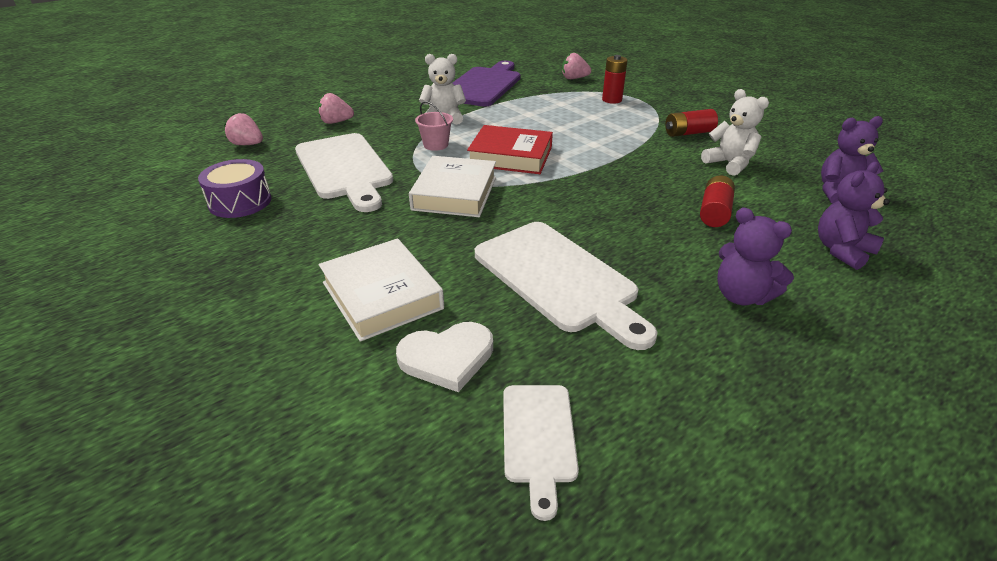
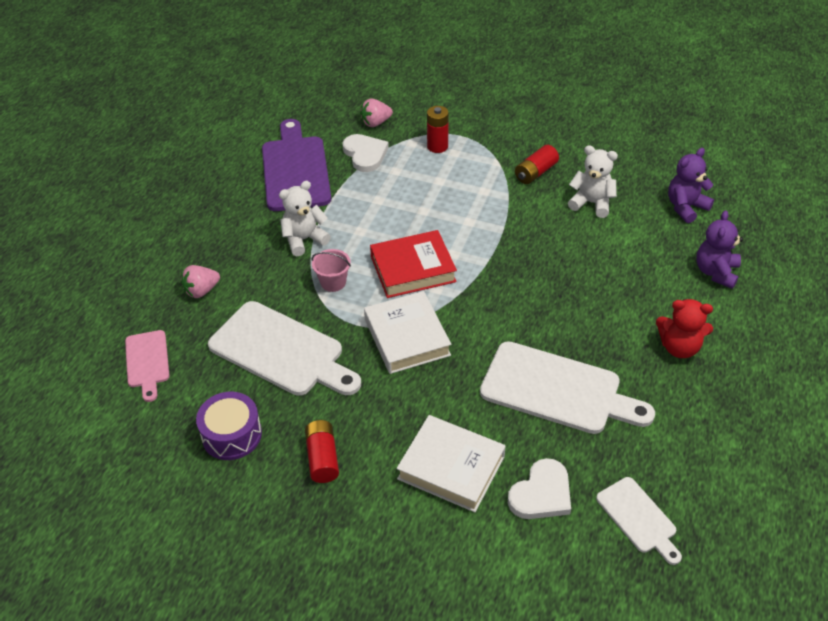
camera: 30 degrees left, 10 degrees up
pink strawberry [224,113,263,145] -> pink cutting board [125,330,170,402]
red battery [700,175,735,227] -> red battery moved to [305,420,339,483]
purple teddy bear [717,208,794,305] -> red teddy bear [656,299,713,358]
none -> white heart [342,134,389,172]

